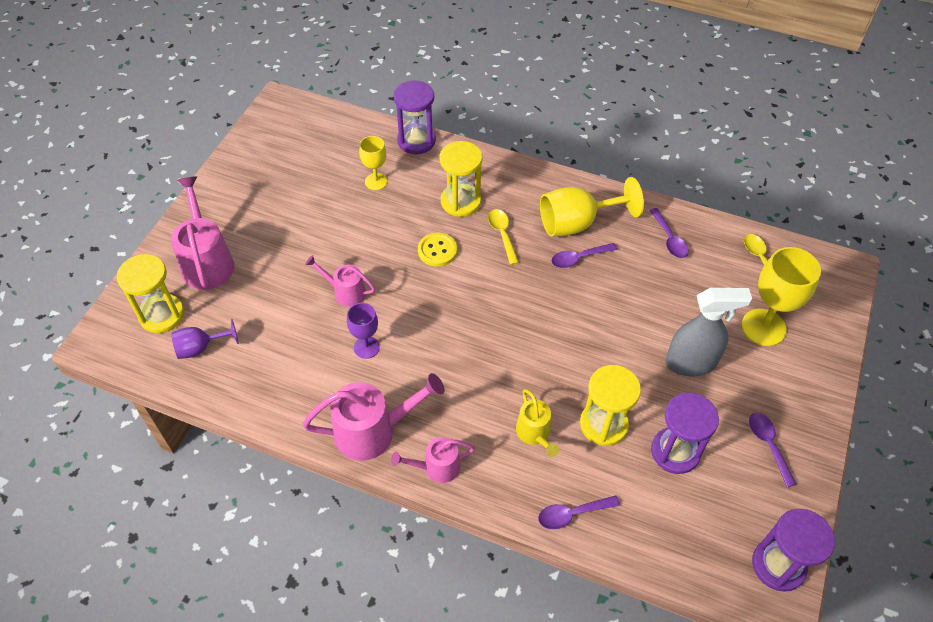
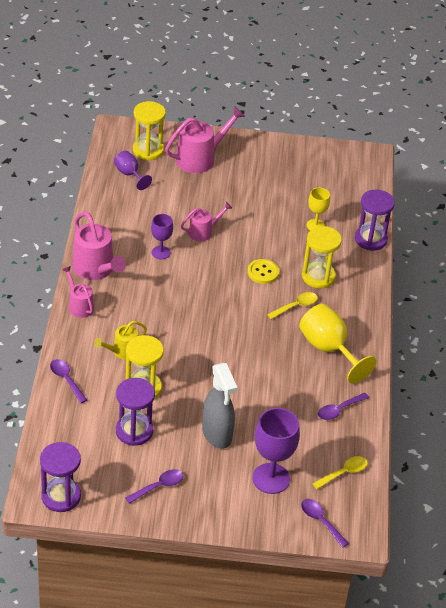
camera: 70 degrees right, 10 degrees down
pink watering can [305,255,375,307] -> pink watering can turned 60 degrees clockwise [181,202,232,241]
purple spoon [551,243,617,268] -> purple spoon moved to [301,499,349,548]
yellow goblet [742,247,821,346] -> purple goblet [252,408,300,494]

